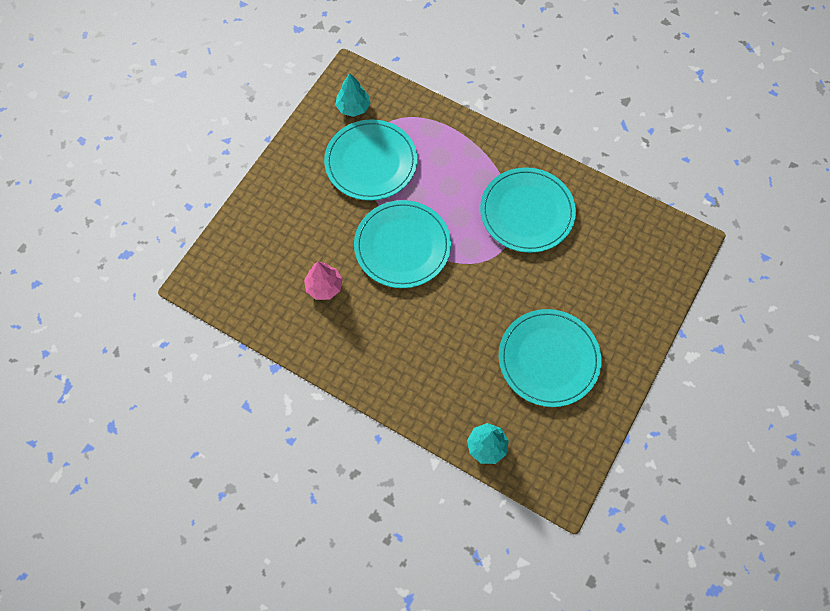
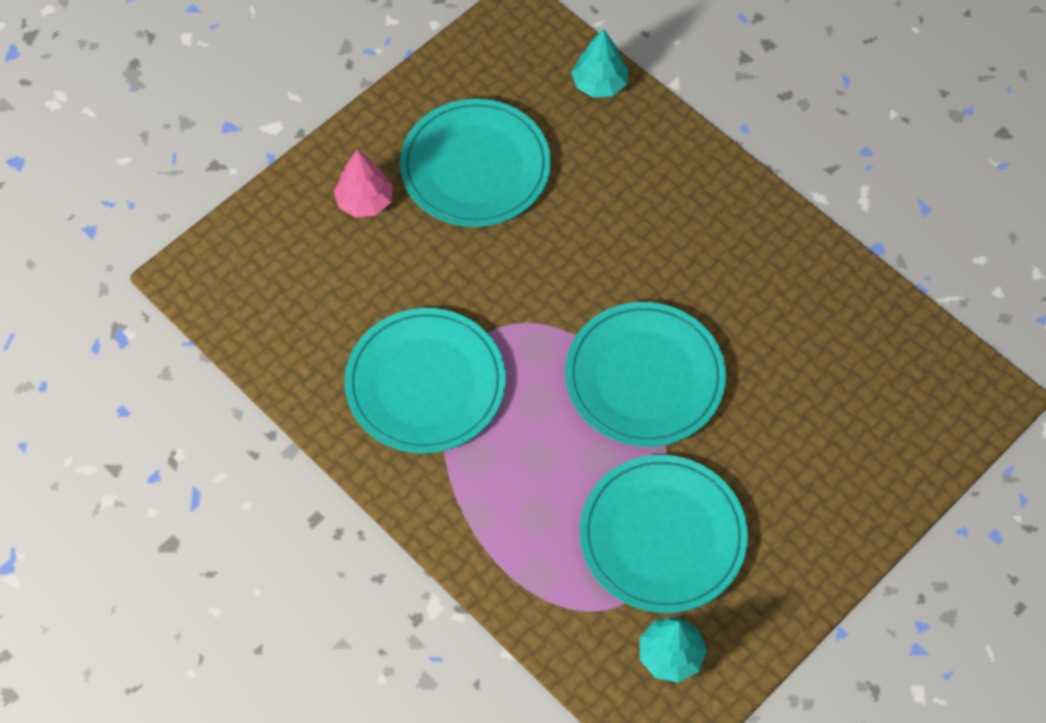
camera: 165 degrees left, 5 degrees down
pink tree [304,262,343,300] -> pink tree moved to [334,150,393,217]

